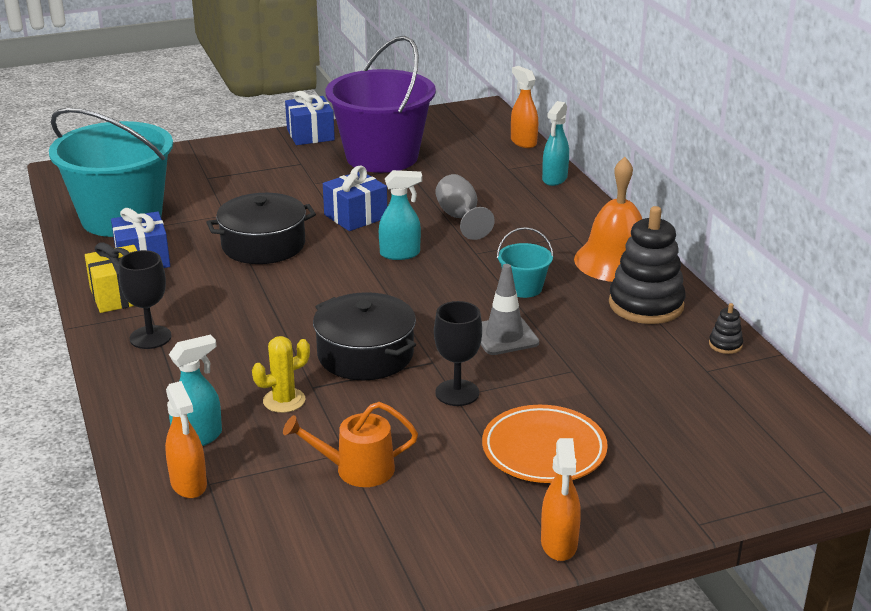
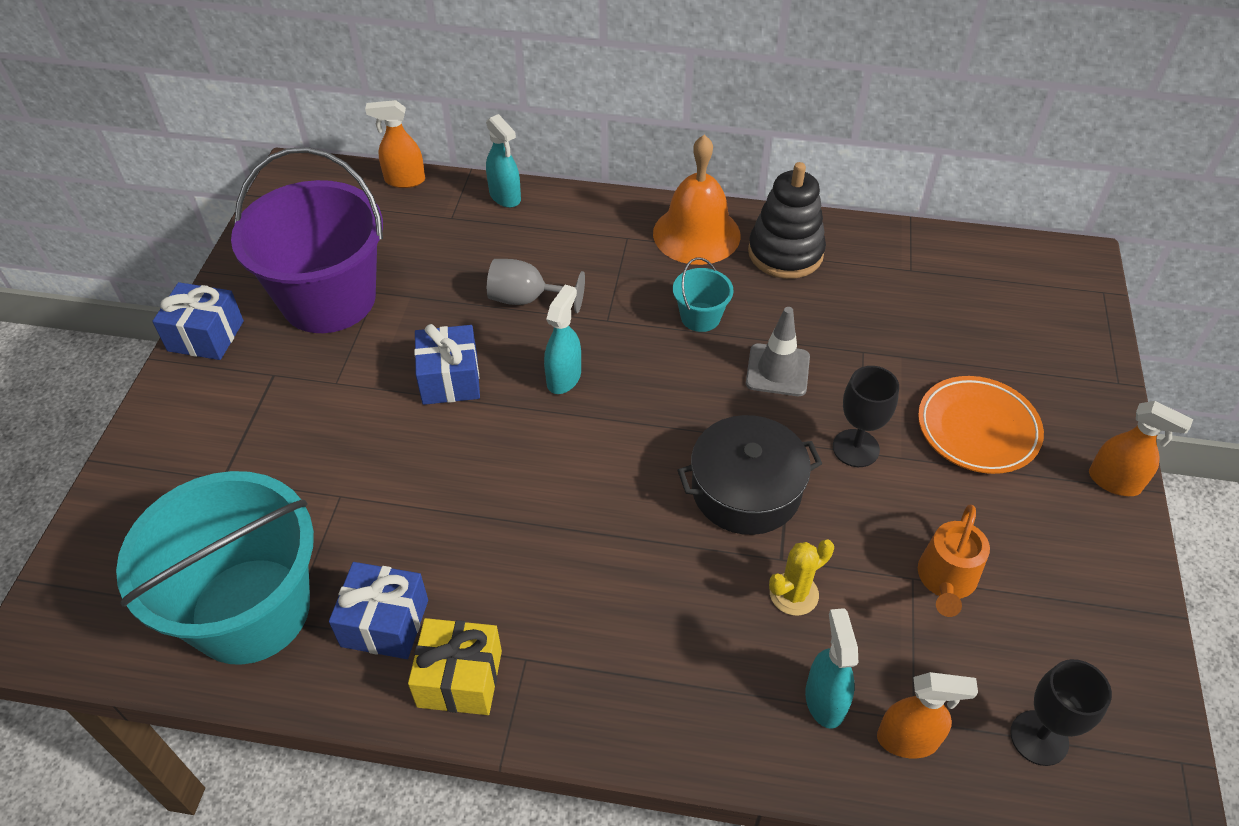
camera: 60 degrees left, 20 degrees up
black goblet [119,250,172,349] -> black goblet moved to [1010,659,1112,766]
black pot [206,193,316,264] -> none
yellow cactus [252,336,310,413] -> yellow cactus turned 60 degrees clockwise [769,539,834,616]
black stacking toy [709,303,743,354] -> none

